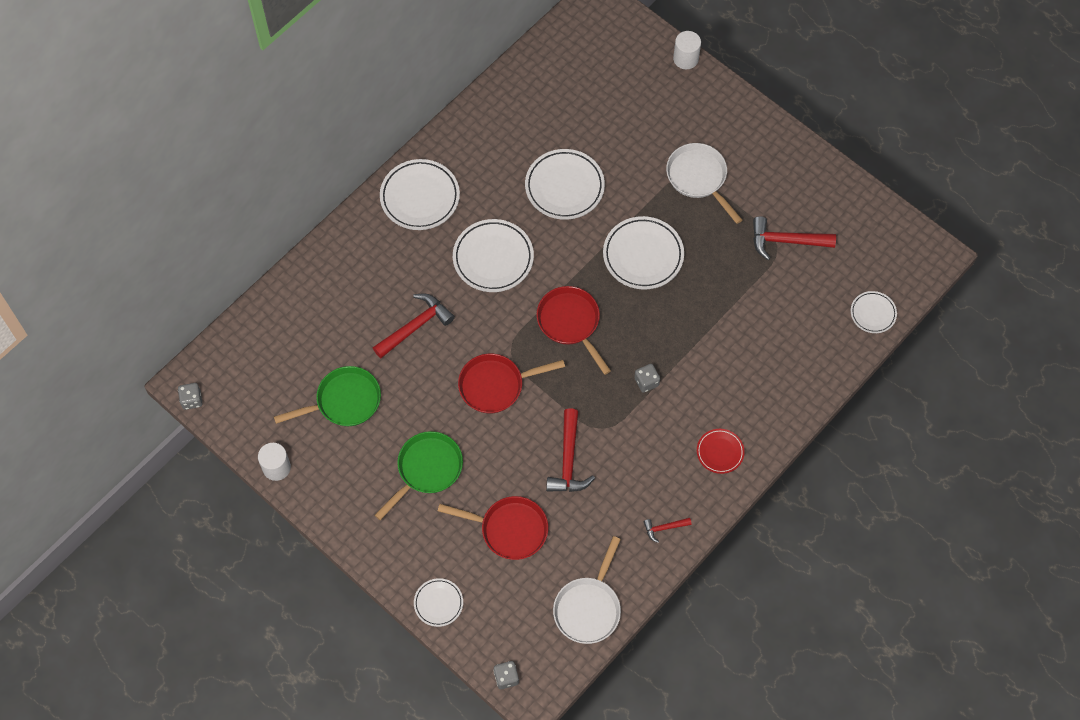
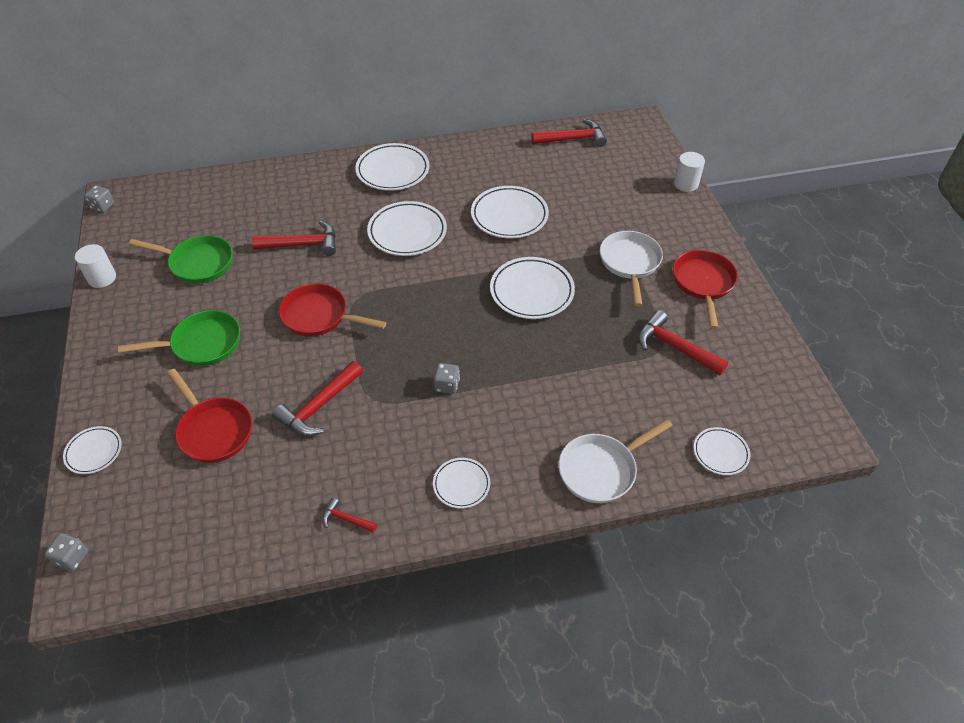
camera: 35 degrees right, 15 degrees down
red pan [536,286,611,375] -> red pan moved to [673,250,738,329]
white pan [553,536,621,644] -> white pan moved to [559,419,673,503]
red plate [697,429,745,474] -> white plate [433,458,490,509]
none -> red hammer [531,119,607,147]

